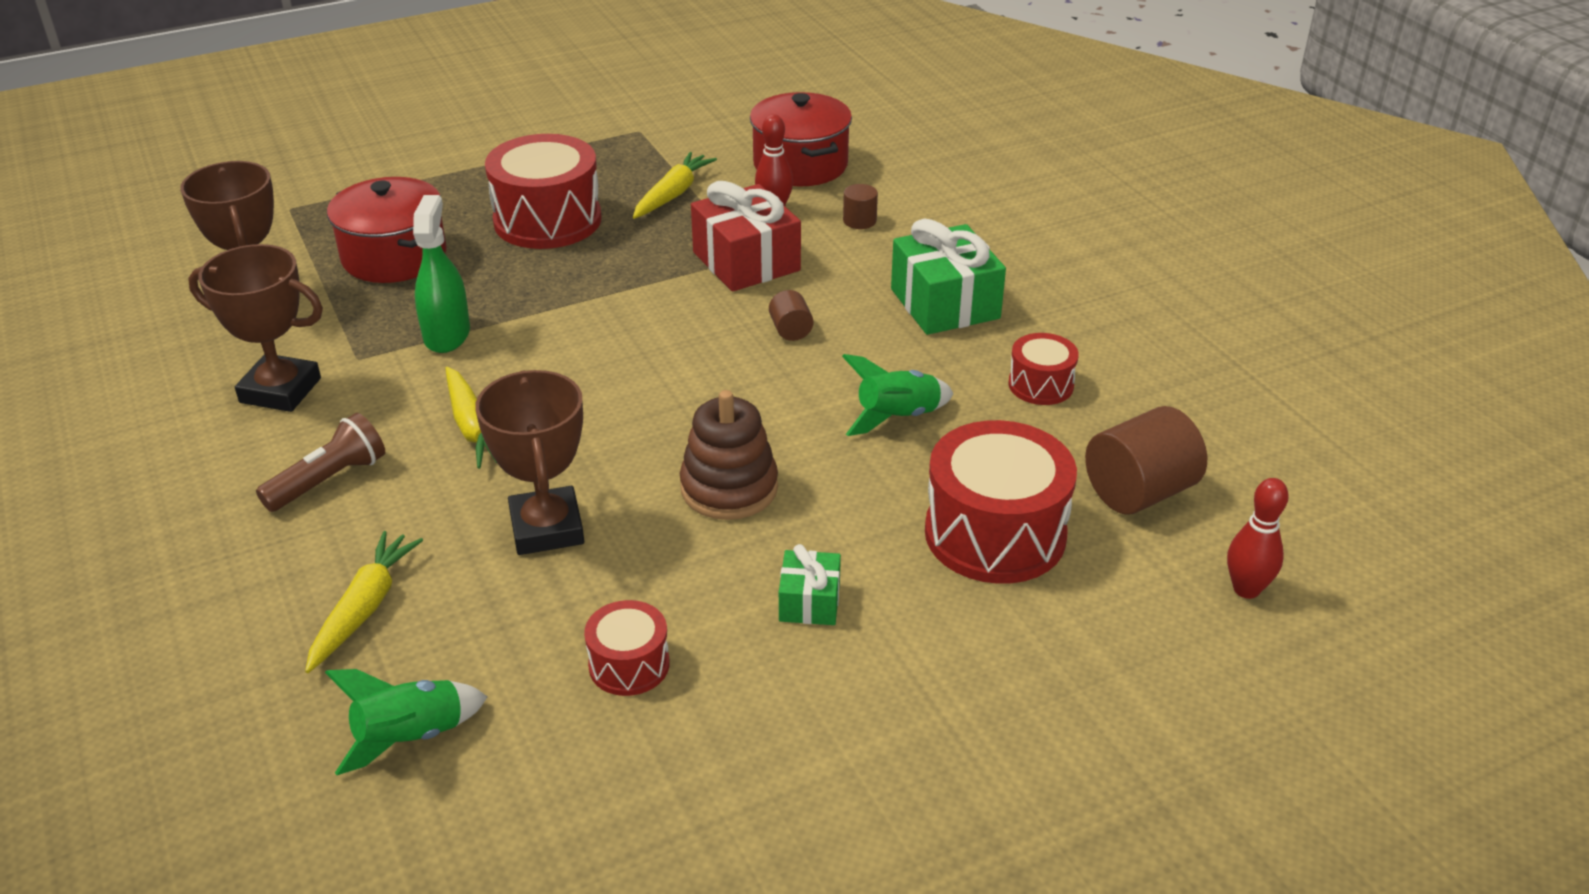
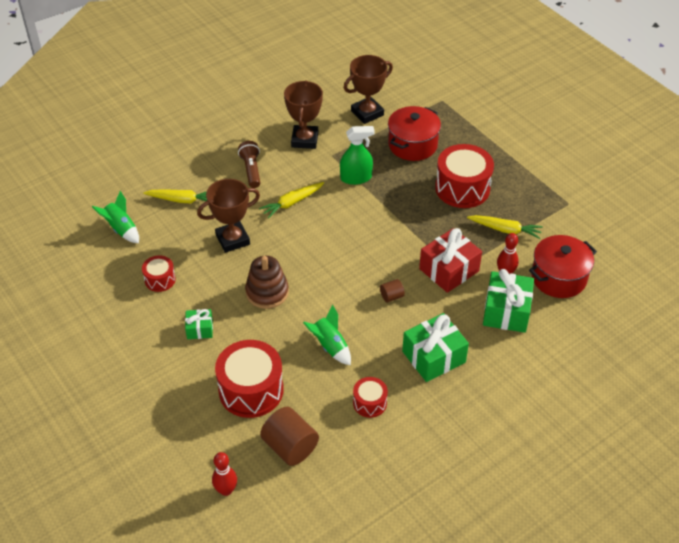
camera: 80 degrees right, 10 degrees up
brown flashlight [256,413,385,512] -> brown flashlight turned 135 degrees counterclockwise [238,141,260,188]
brown cylinder [843,184,878,229] -> green gift [483,269,534,333]

